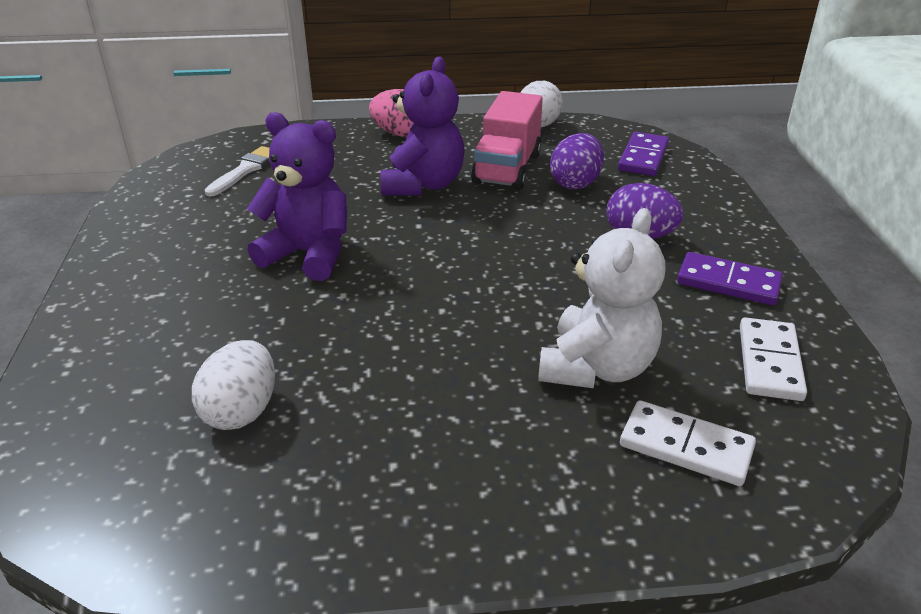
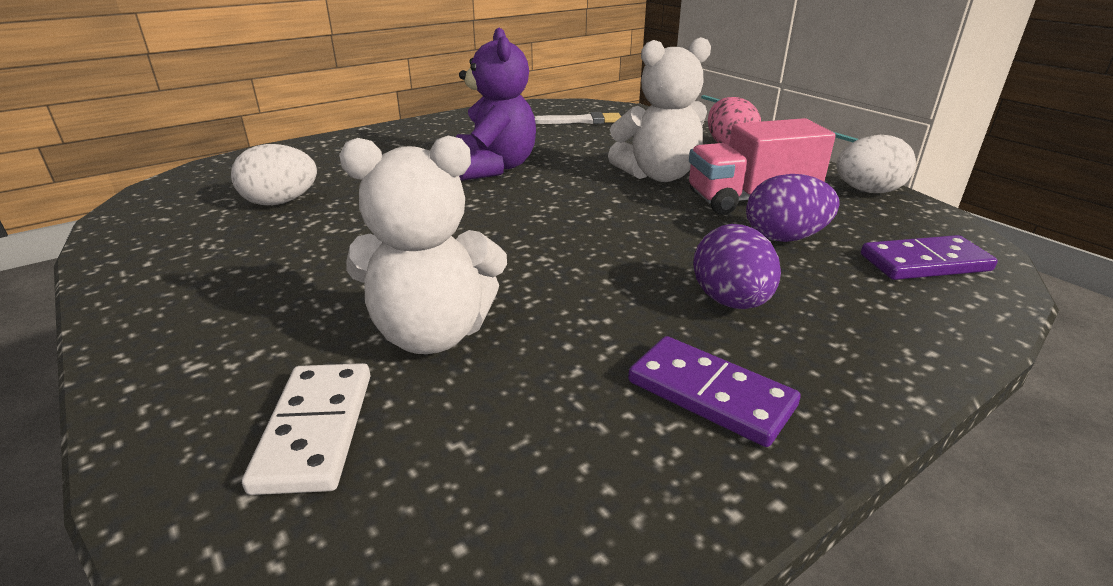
camera: 60 degrees right, 5 degrees down
purple teddy bear [381,57,465,195] -> white teddy bear [608,37,711,182]
purple domino [677,252,783,305] -> purple domino turned 45 degrees counterclockwise [628,336,801,447]
white domino [740,317,807,401] -> none

